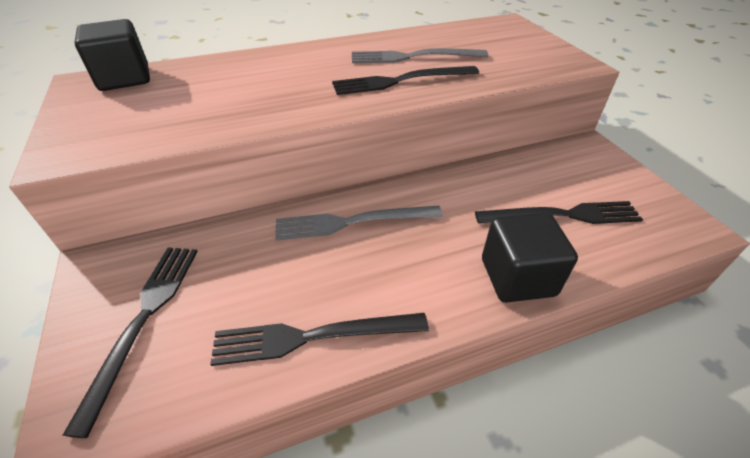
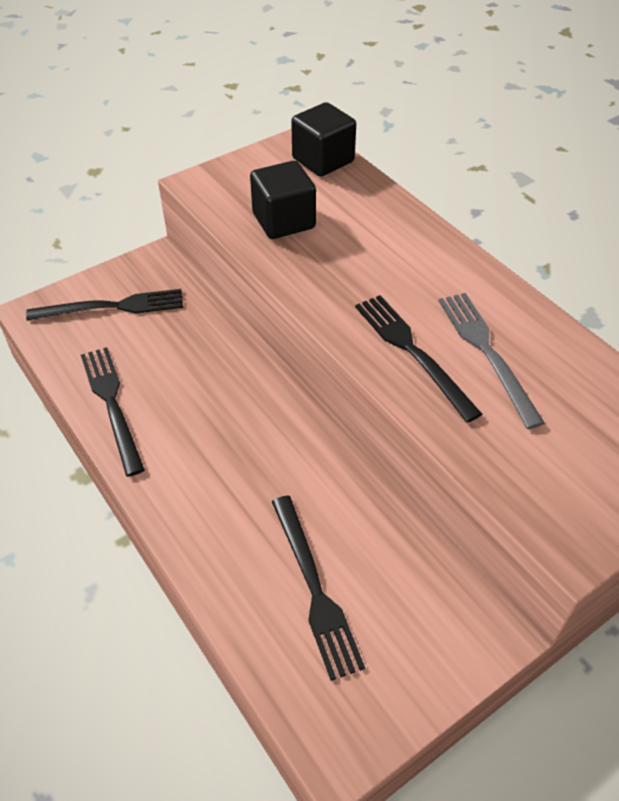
camera: 75 degrees right, 5 degrees up
grey fork [275,206,443,241] -> none
black cube [482,212,578,303] -> black cube moved to [250,161,316,239]

